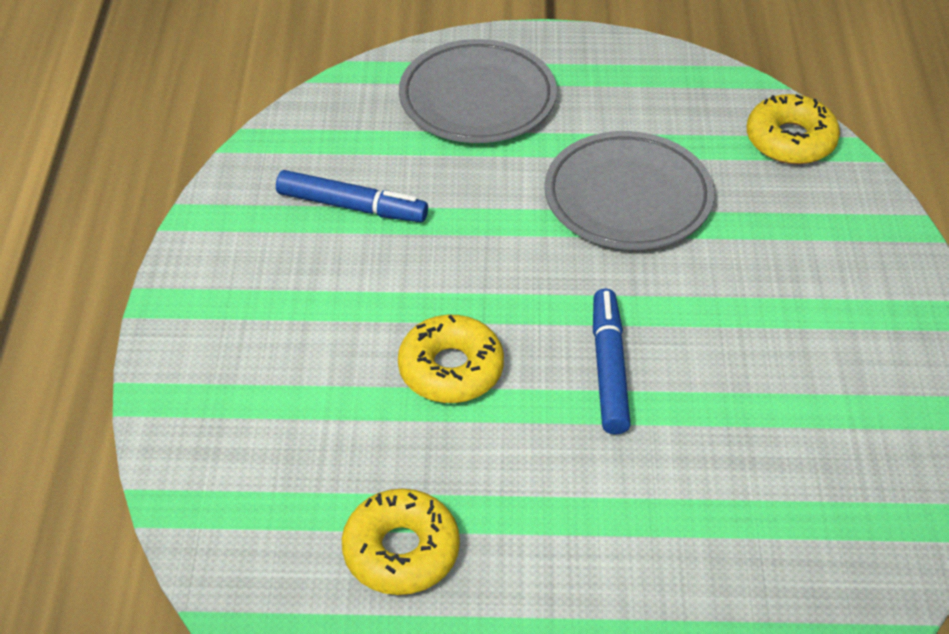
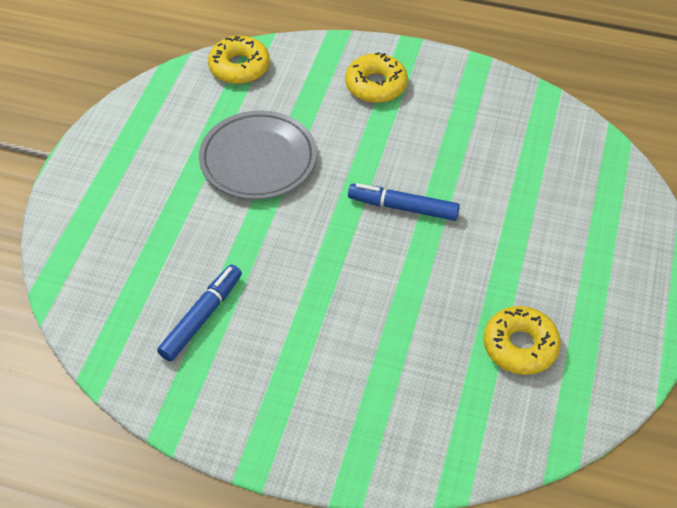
camera: 75 degrees left, 5 degrees up
yellow donut [398,315,504,403] -> yellow donut moved to [345,52,408,103]
grey plate [399,39,557,143] -> none

